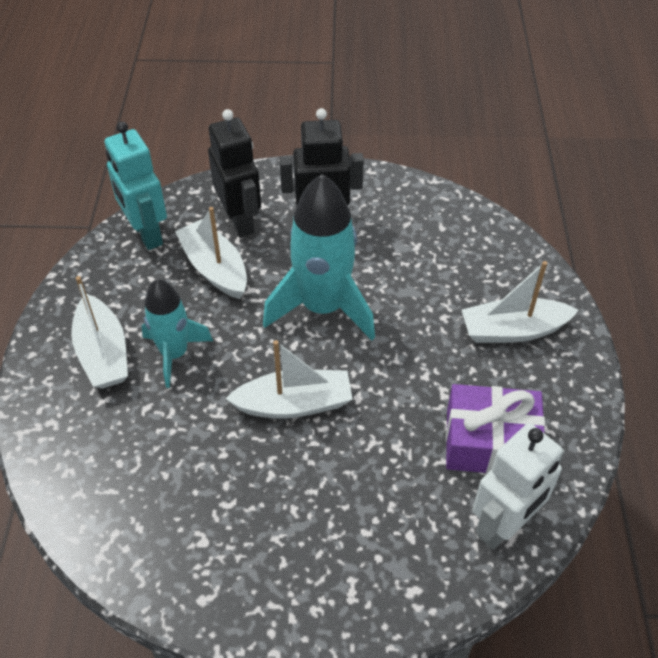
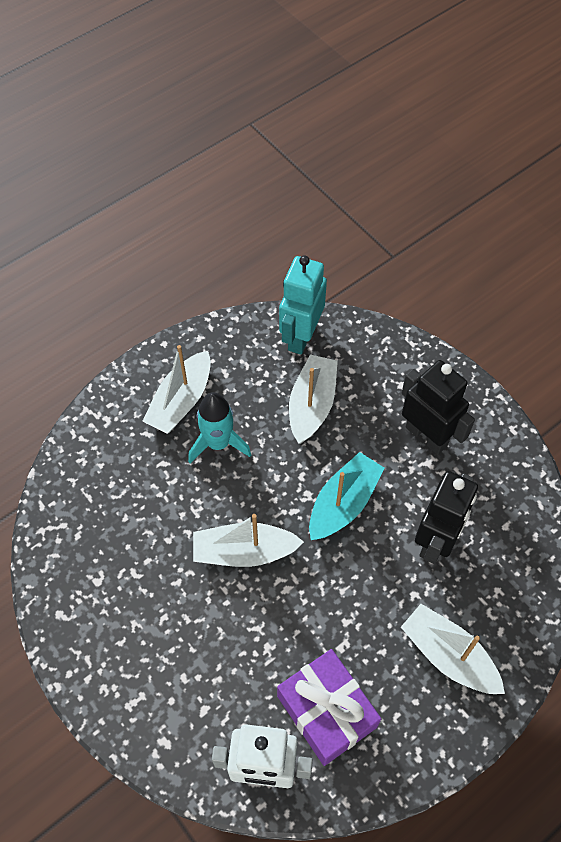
camera: 50 degrees right, 10 degrees up
black robot [208,109,261,238] -> black robot moved to [415,471,478,564]
white boat [225,340,353,419] -> white boat turned 135 degrees clockwise [193,514,304,567]
turquoise rocket [263,174,375,340] -> turquoise boat [309,452,384,540]

